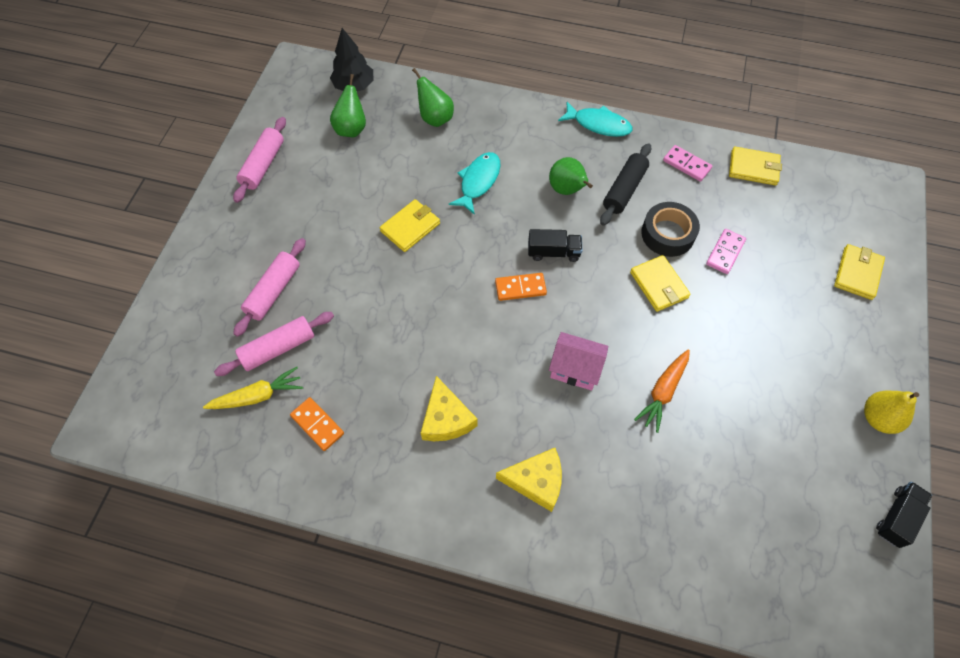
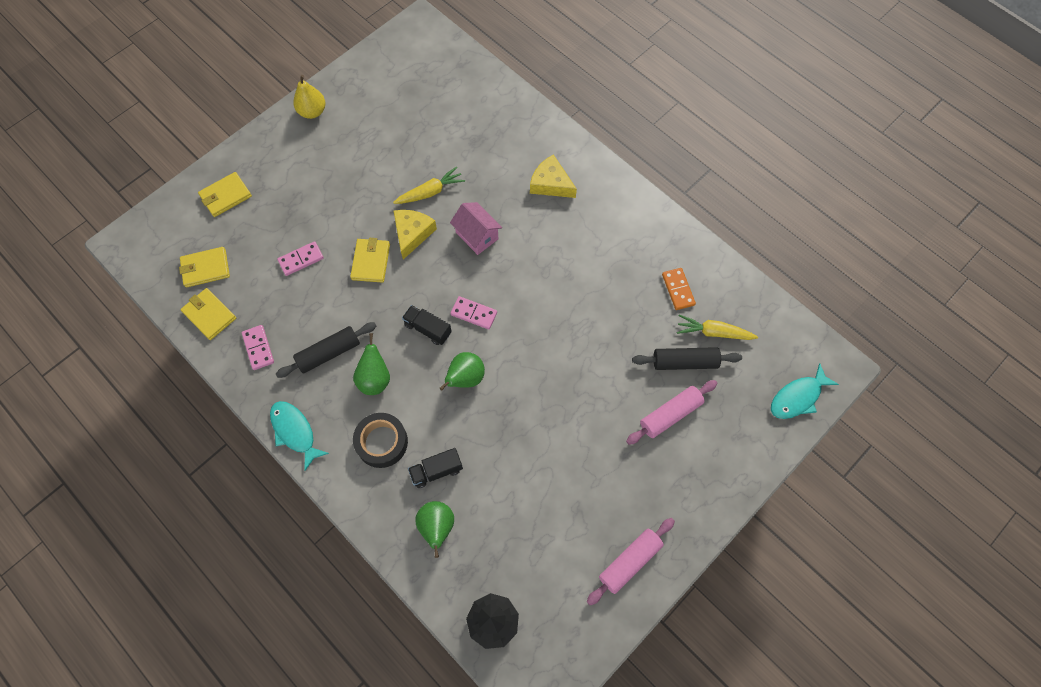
camera: 150 degrees left, 5 degrees up
pink rolling pin [214,312,334,376] -> black rolling pin [632,347,742,370]
green pear [330,74,366,137] -> green pear moved to [439,352,485,391]
yellow wallet [380,199,440,252] -> yellow wallet moved to [179,247,230,287]
yellow cheese [421,376,478,441] -> yellow cheese moved to [394,210,437,259]
turquoise fish [449,152,500,215] -> turquoise fish moved to [771,363,839,419]
orange domino [495,273,547,301] -> pink domino [450,296,497,329]
orange carrot [634,349,690,433] -> yellow carrot [393,167,465,204]
black tape [641,202,700,257] -> black tape moved to [353,413,408,468]
black truck [876,482,932,548] -> black truck moved to [408,448,463,488]

